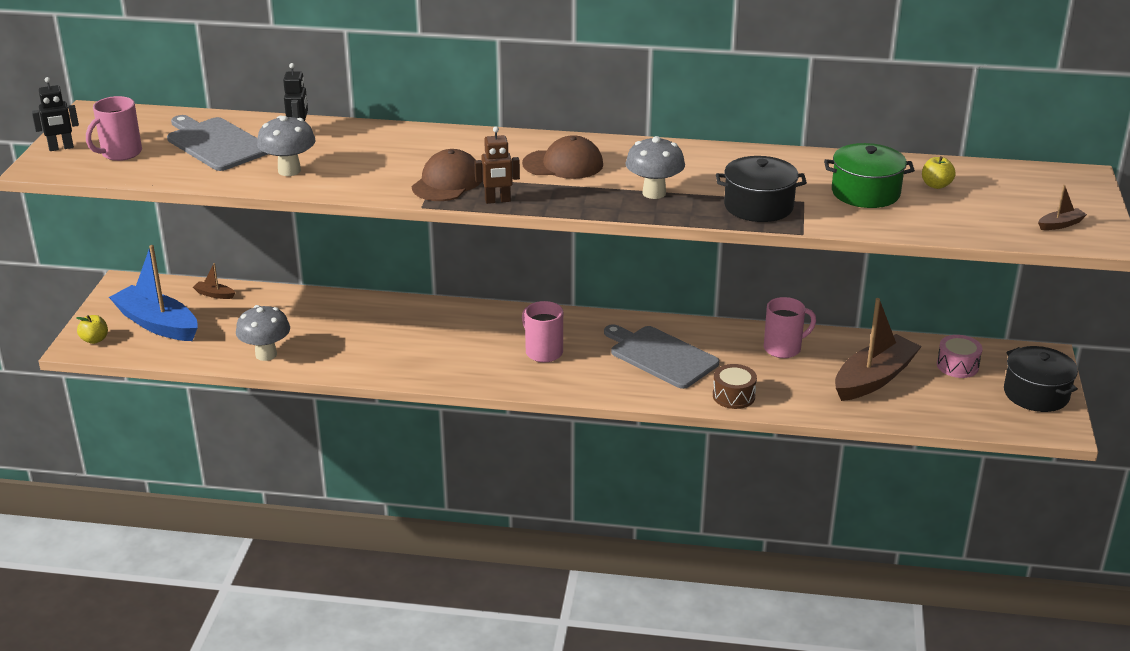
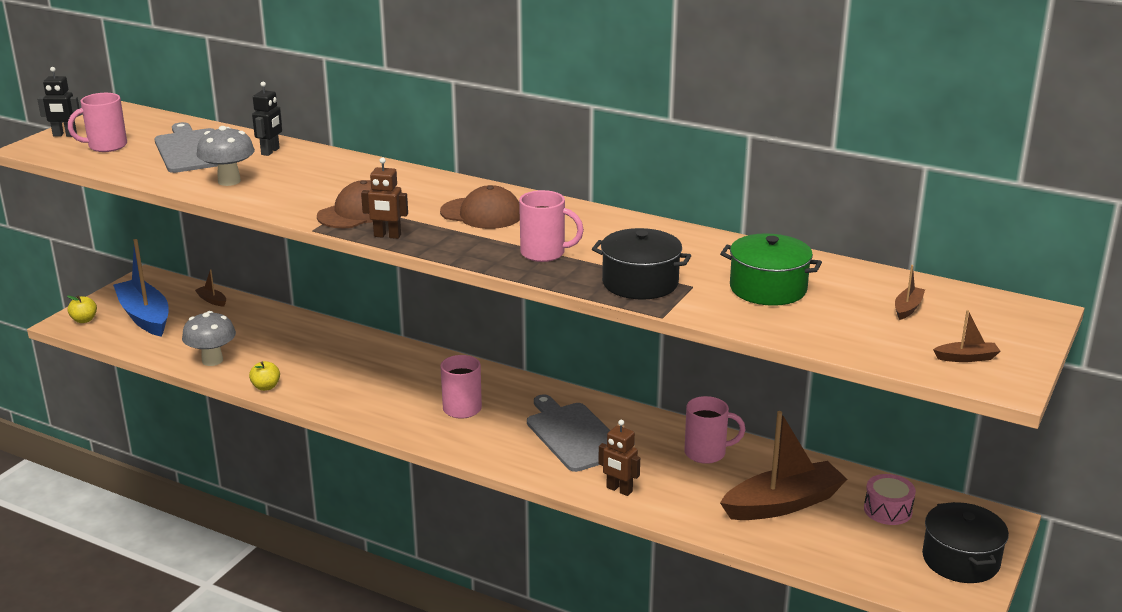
camera: 20 degrees right, 5 degrees down
grey mushroom [625,136,685,199] -> pink mug [519,190,584,262]
brown drum [713,364,757,409] -> brown robot [598,420,640,496]
yellow apple [922,156,956,189] -> yellow apple moved to [249,361,280,391]
none -> brown boat [895,265,925,320]

